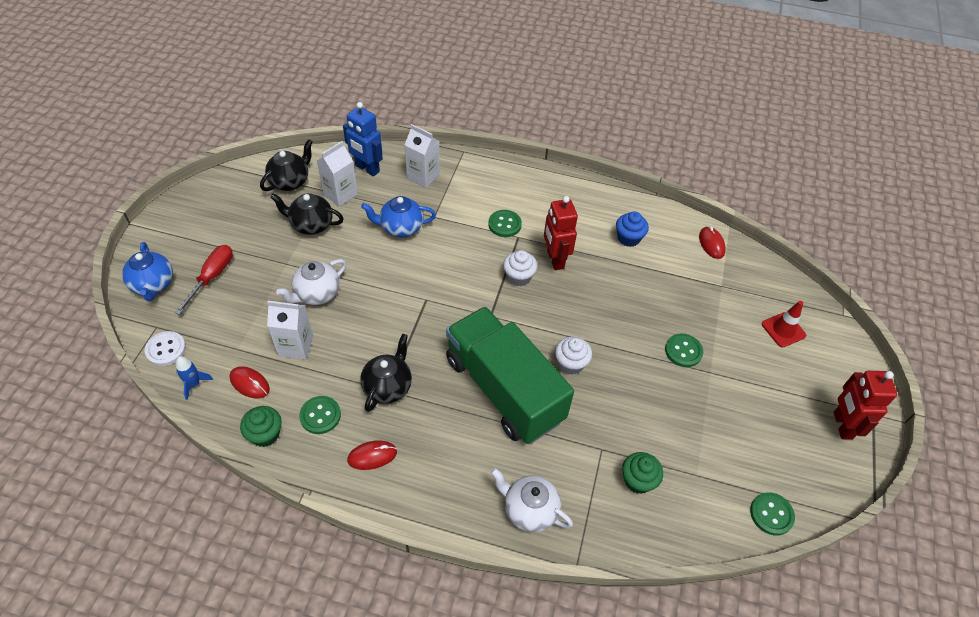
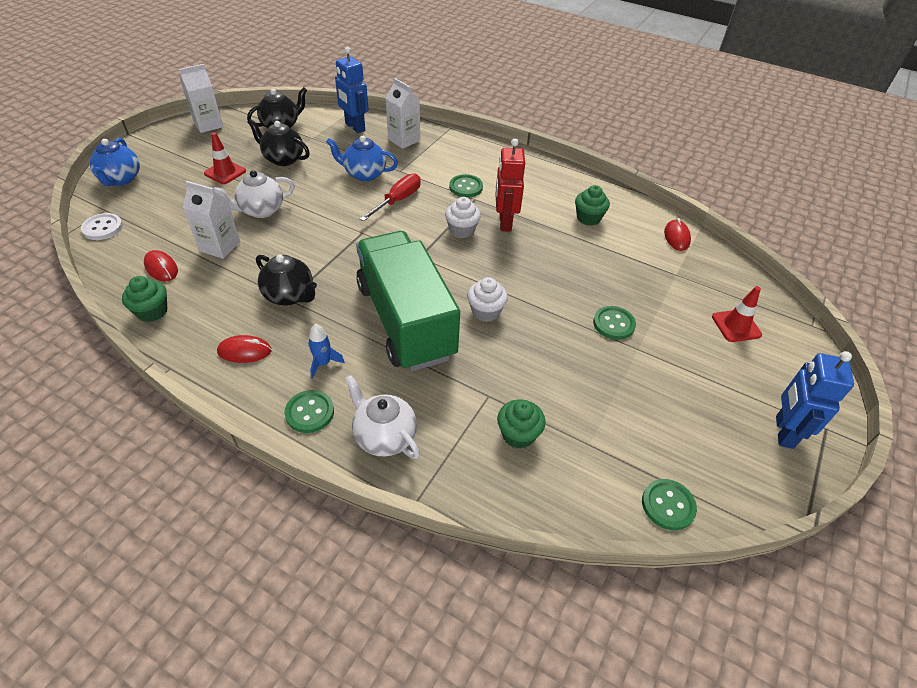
camera: 15 degrees right, 5 degrees down
red screwdriver [174,245,233,315] -> red screwdriver moved to [360,173,421,221]
blue rocket [176,356,213,400] -> blue rocket moved to [308,324,345,379]
green button [299,396,341,434] -> green button moved to [285,390,334,433]
white carton [317,141,358,207] -> white carton moved to [179,64,223,133]
black teapot [360,334,412,412] -> black teapot turned 90 degrees clockwise [256,254,317,305]
blue cupcake [616,211,649,247] -> green cupcake [575,185,610,226]
red robot [834,371,897,440] -> blue robot [776,351,854,449]
none -> red traffic cone [204,132,246,184]

